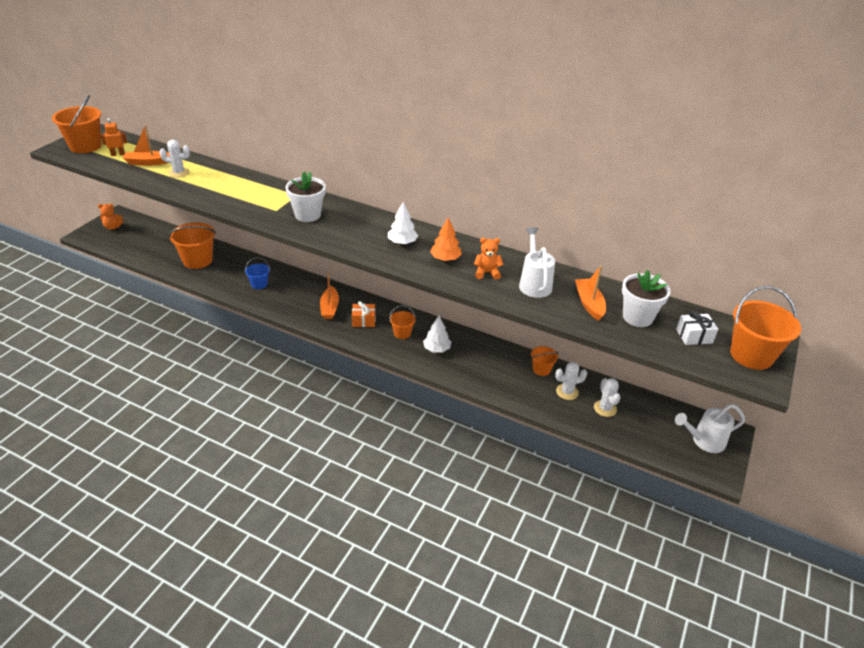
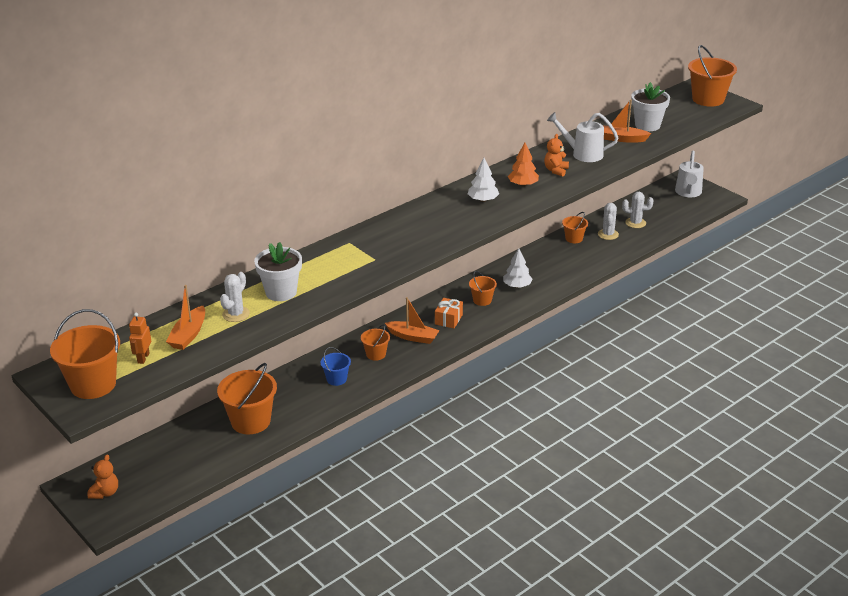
camera: 65 degrees left, 5 degrees down
white flower pot [286,172,326,222] -> white flower pot moved to [254,242,302,301]
white gift [676,311,718,345] -> none
none -> orange bucket [361,324,390,361]

